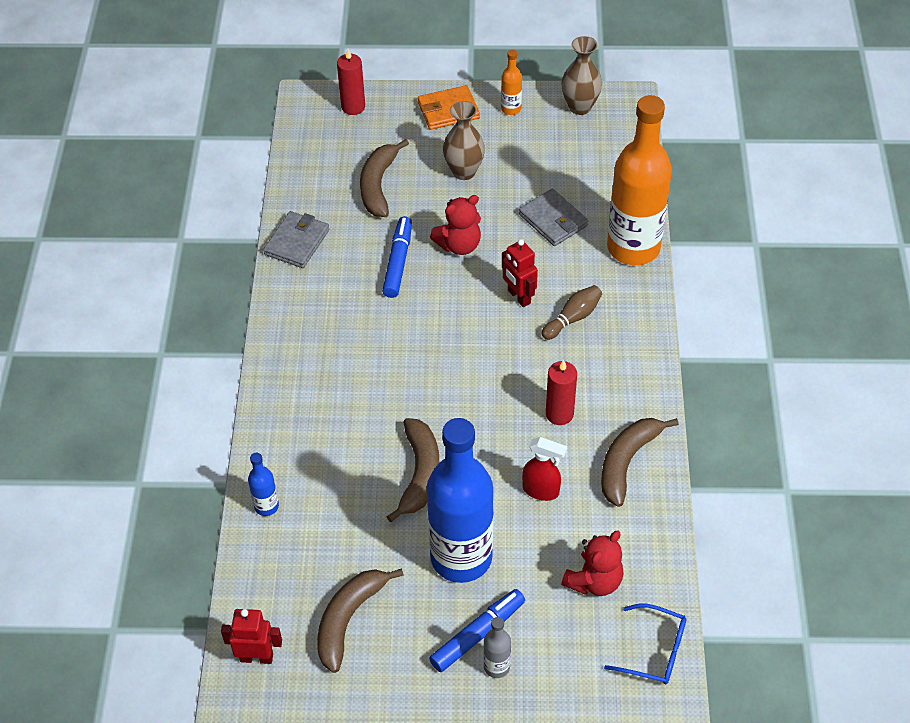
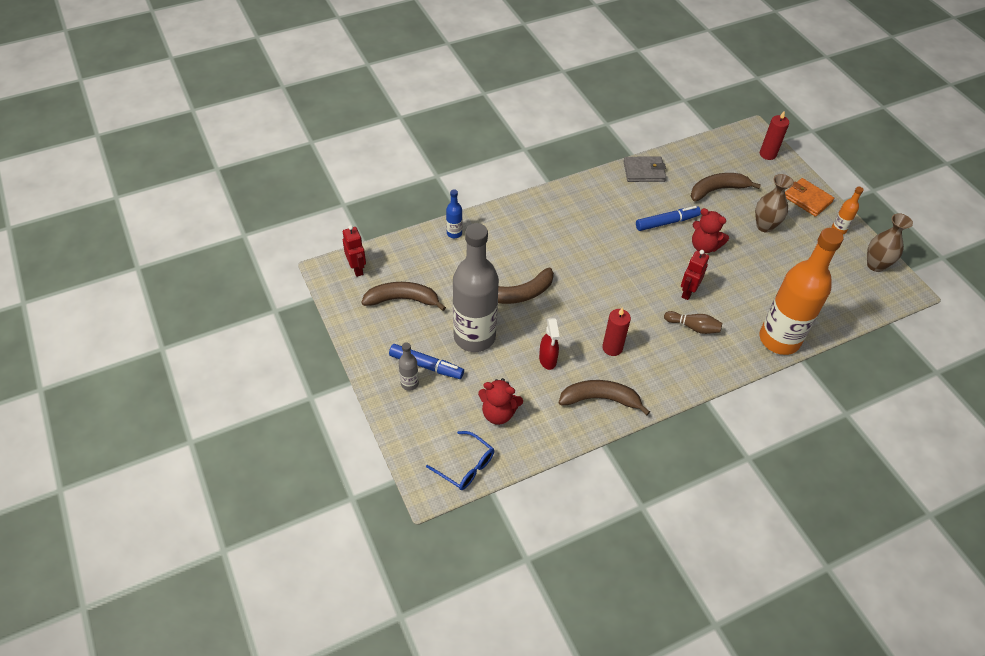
camera: 60 degrees right, 0 degrees up
blue bottle [427,418,494,583] -> grey bottle [453,223,499,352]
grey wallet [519,189,588,246] -> none
blue glasses [604,603,687,684] -> blue glasses turned 45 degrees counterclockwise [426,431,494,490]

